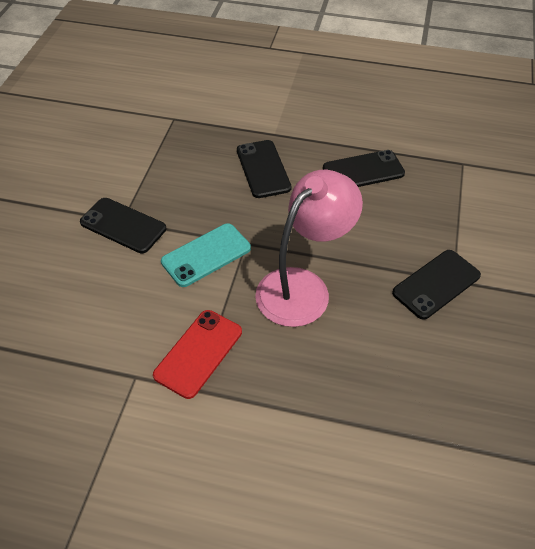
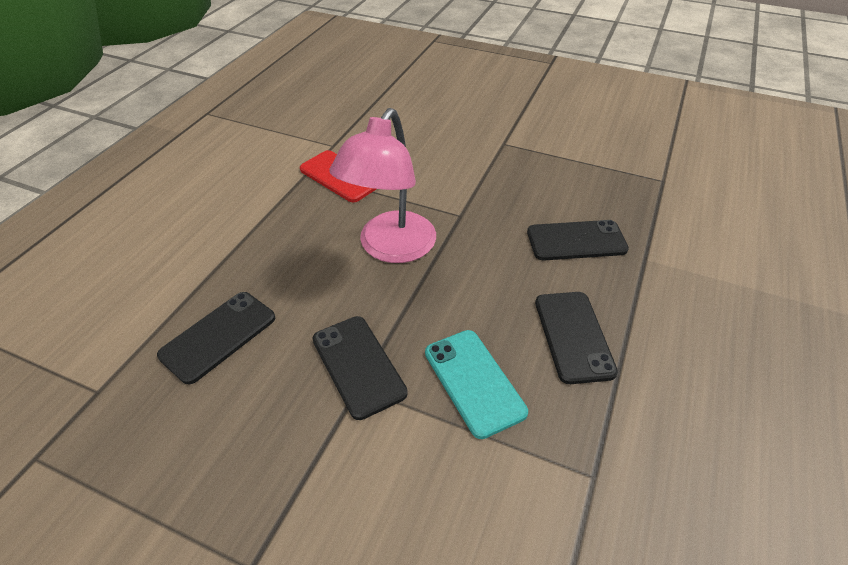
camera: 100 degrees right, 5 degrees down
black phone [80,198,166,253] -> black phone moved to [157,292,275,385]
turquoise phone [161,223,251,287] -> turquoise phone moved to [425,330,528,439]
pink lamp [255,170,363,327] -> pink lamp turned 60 degrees clockwise [329,108,436,263]

